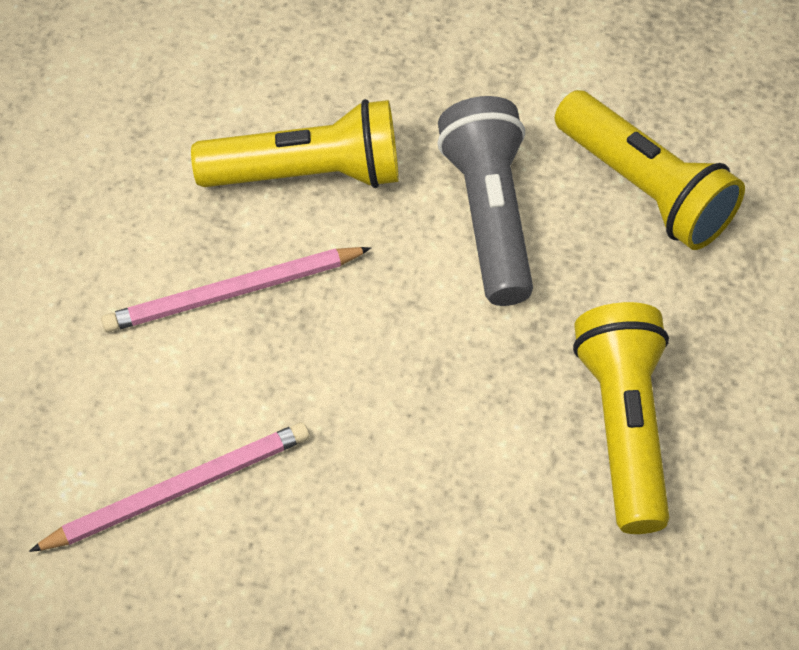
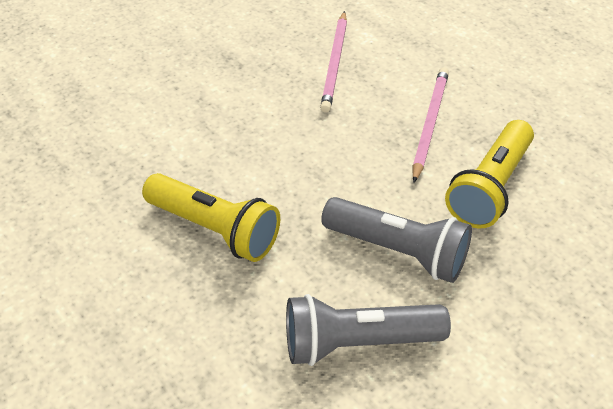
camera: 125 degrees right, 10 degrees down
yellow flashlight [555,90,745,250] -> grey flashlight [286,294,451,366]

